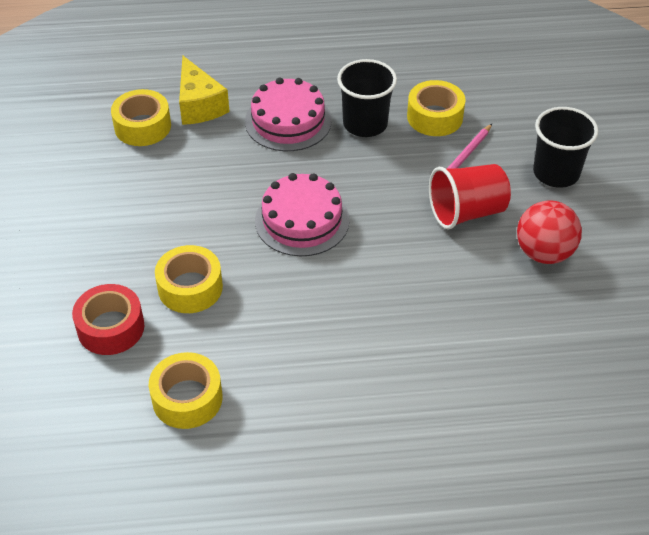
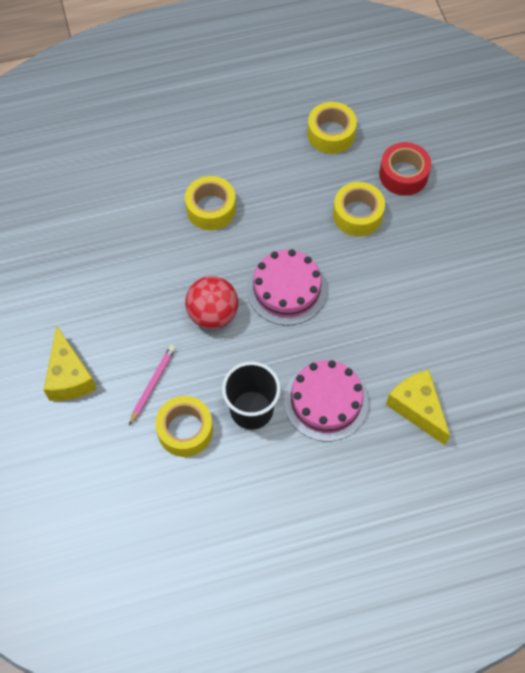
camera: 170 degrees right, 15 degrees up
yellow tape [111,89,171,146] -> yellow tape moved to [185,176,236,230]
red cup [429,164,511,229] -> none
red ball [517,200,582,264] -> red ball moved to [185,276,238,329]
black cup [533,107,598,188] -> yellow cheese [44,326,97,401]

